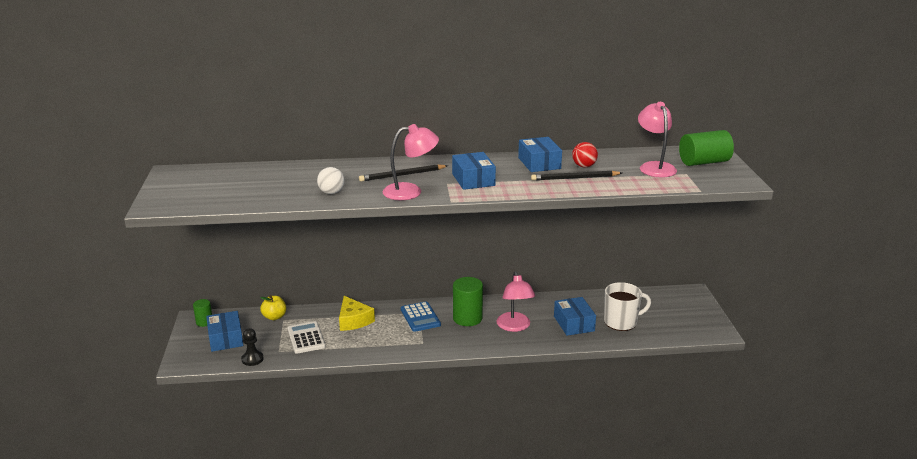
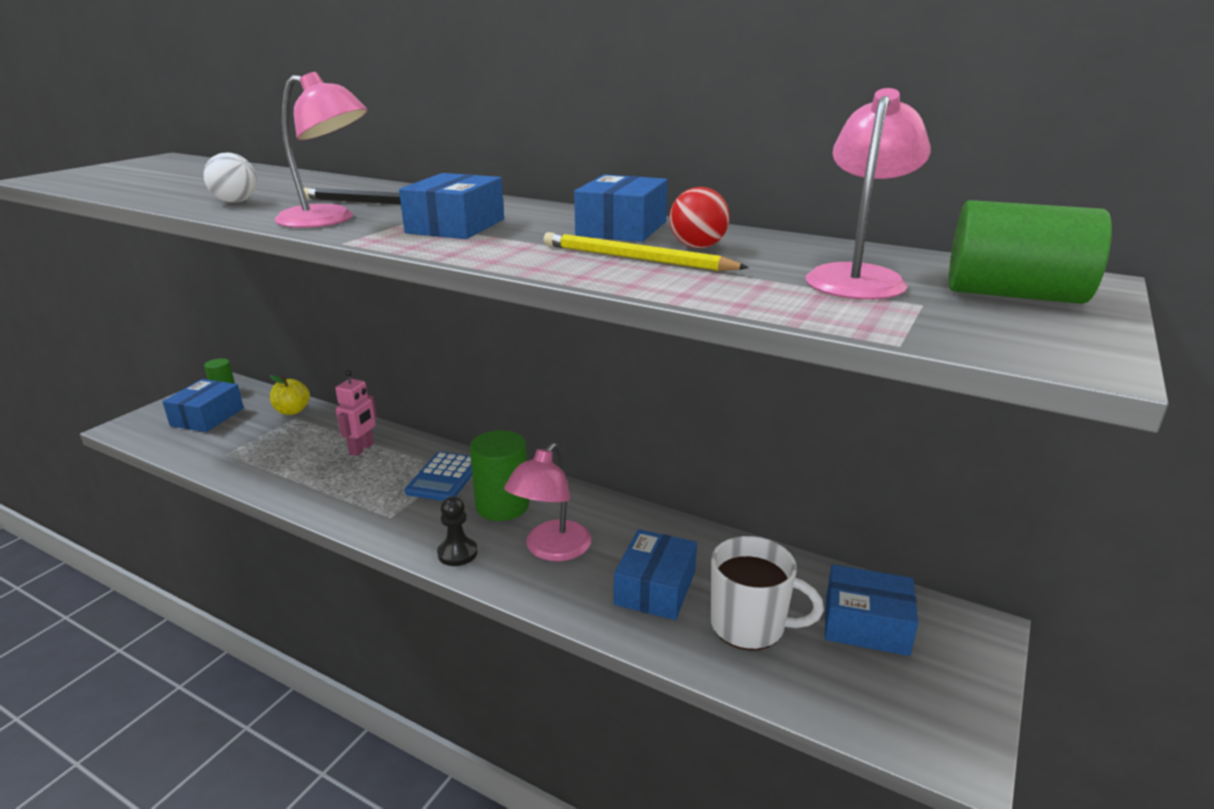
camera: 35 degrees right, 0 degrees up
black pawn [241,328,264,366] -> black pawn moved to [437,496,478,566]
white calculator [288,321,326,354] -> none
yellow cheese [339,296,375,331] -> pink robot [335,370,377,456]
black pencil [531,171,622,181] -> yellow pencil [544,232,749,271]
none -> blue box [825,565,919,656]

